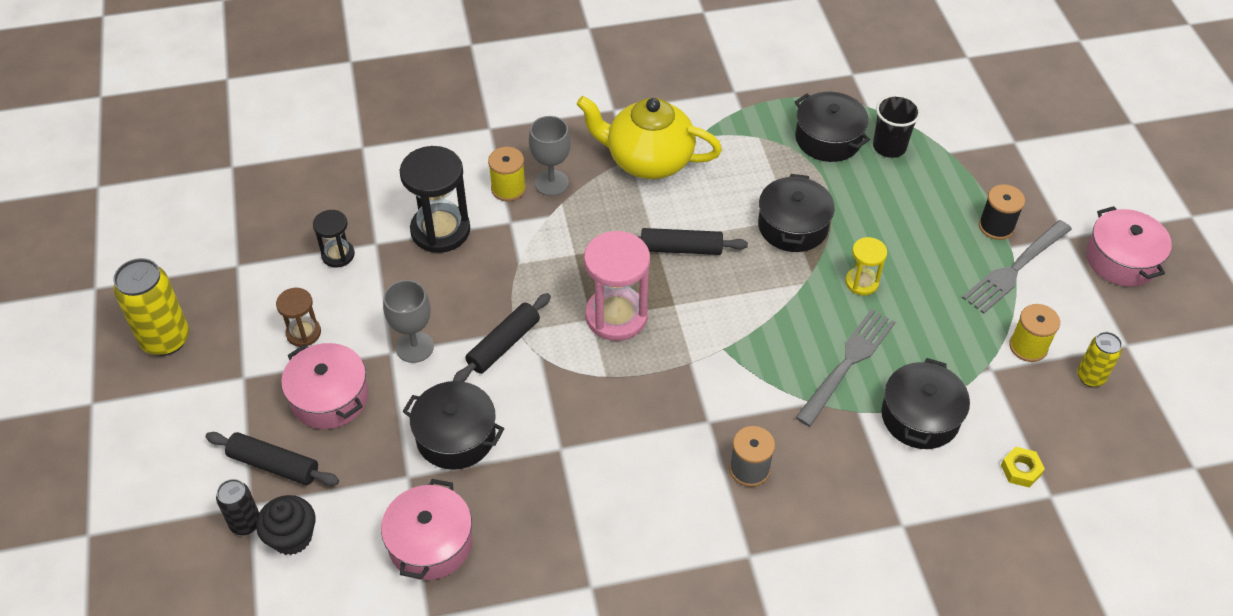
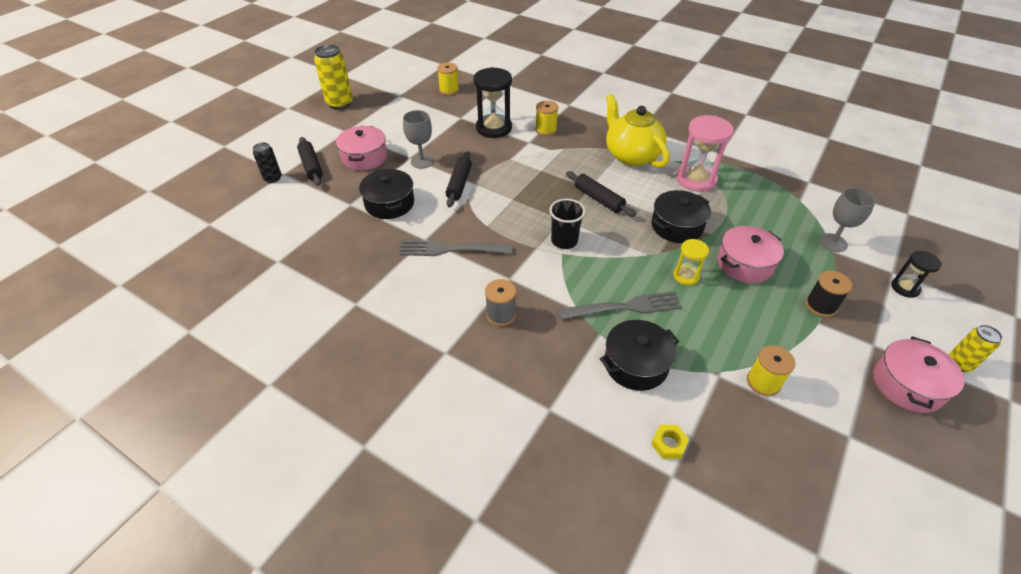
camera: 45 degrees right, 5 degrees down
black cupcake [256,495,315,555] -> none
brown hourglass [276,288,321,347] -> none
black hourglass [313,210,355,268] -> black hourglass moved to [891,251,942,298]
pink pot [381,479,472,580] -> pink pot moved to [717,226,784,283]
black rolling pin [453,293,551,382] -> black rolling pin turned 75 degrees counterclockwise [446,151,472,207]
grey goblet [529,116,571,196] -> grey goblet moved to [819,188,876,252]
pink hourglass [584,231,650,341] -> pink hourglass moved to [676,115,734,192]
black pot [795,92,870,162] -> none
black cup [873,94,921,158] -> black cup moved to [549,199,585,249]
grey fork [962,220,1072,314] -> grey fork moved to [399,240,513,256]
yellow can [1077,332,1122,387] -> yellow can moved to [948,325,1003,372]
none -> yellow spool [437,62,459,95]

